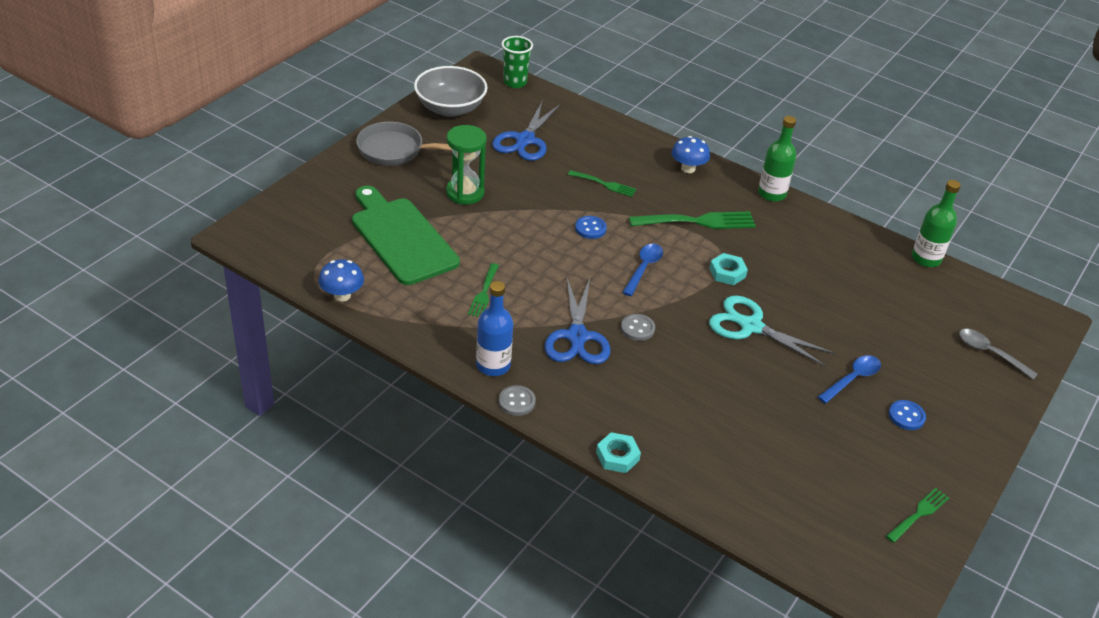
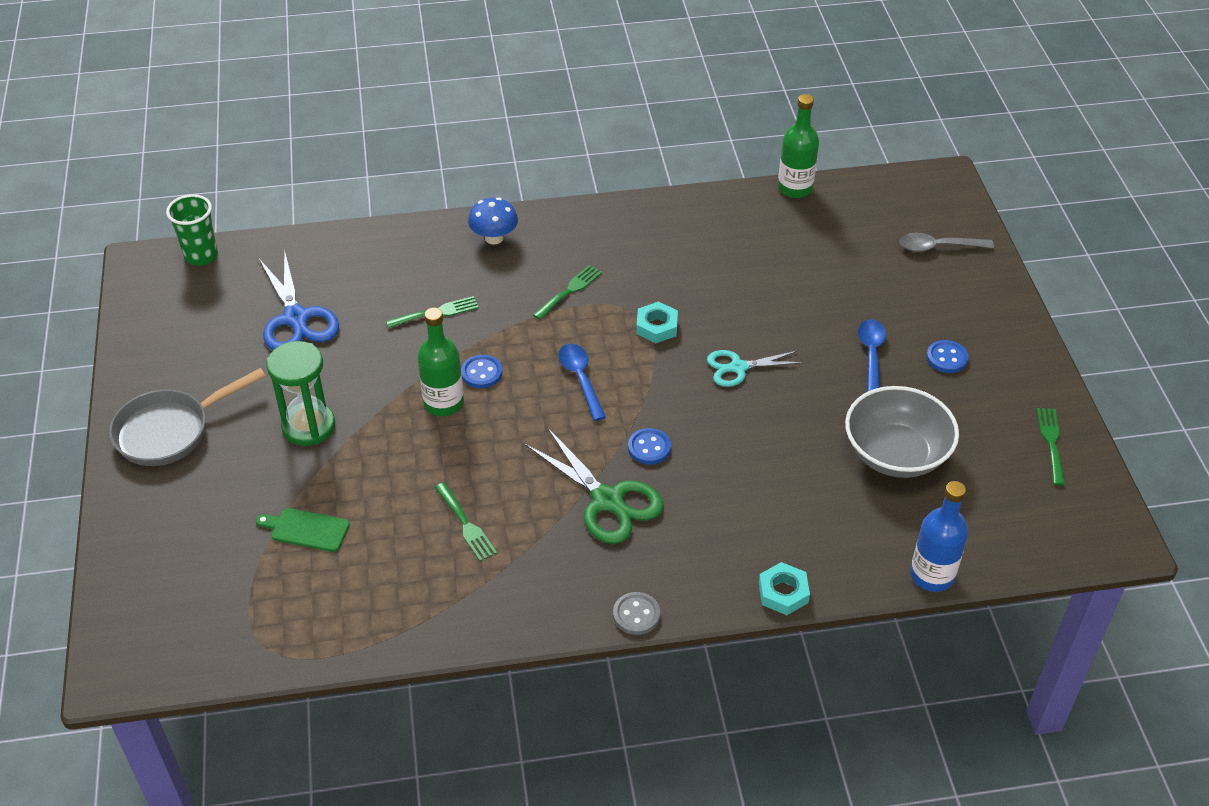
camera: 40 degrees left, 5 degrees up
blue mushroom [319,259,364,301] -> none
green cutting board [352,186,460,285] -> green cutting board [256,508,350,552], size x0.43
grey bowl [414,66,488,117] -> grey bowl moved to [845,386,959,478]
blue bottle [476,281,513,376] -> blue bottle moved to [910,481,968,592]
blue scissors [545,278,610,364] -> green scissors [525,427,664,544]
grey button [621,314,655,341] -> blue button [628,428,671,465]
green fork [629,212,756,229] -> green fork [533,265,602,320], size x0.57
turquoise scissors [709,296,834,367] -> turquoise scissors [707,350,804,387], size x0.63
green bottle [758,116,796,202] -> green bottle moved to [417,308,464,416]

